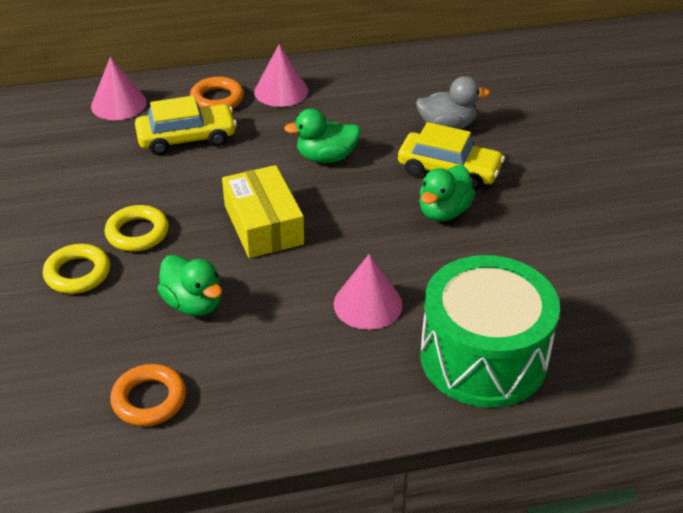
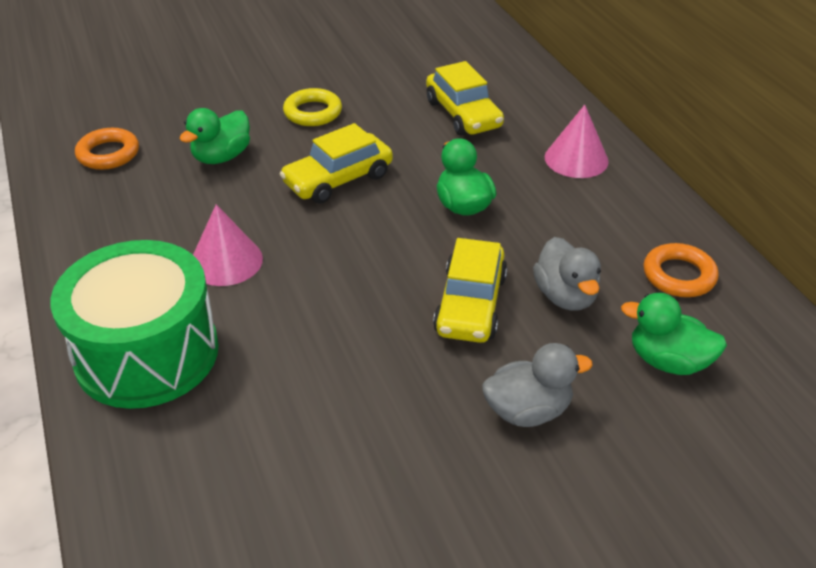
camera: 80 degrees right, 0 degrees up
yellow ring [43,244,110,294] -> none
pink cone [91,57,147,120] -> none
orange ring [190,77,244,109] -> orange ring moved to [643,243,719,297]
yellow box [222,165,304,258] -> yellow car [280,123,393,204]
green duck [419,165,475,221] -> green duck moved to [621,293,727,375]
none -> grey duck [482,343,593,427]

